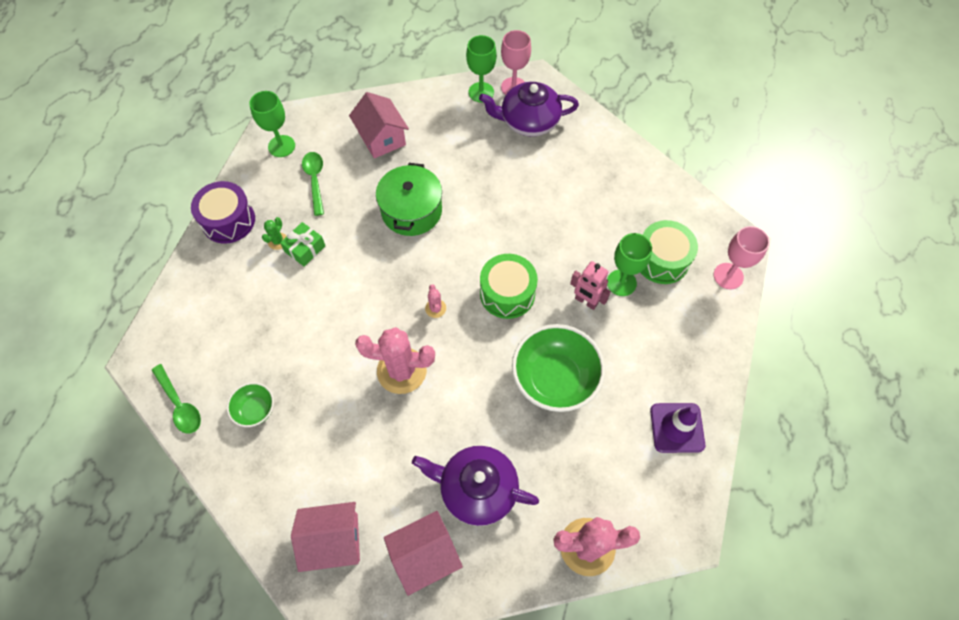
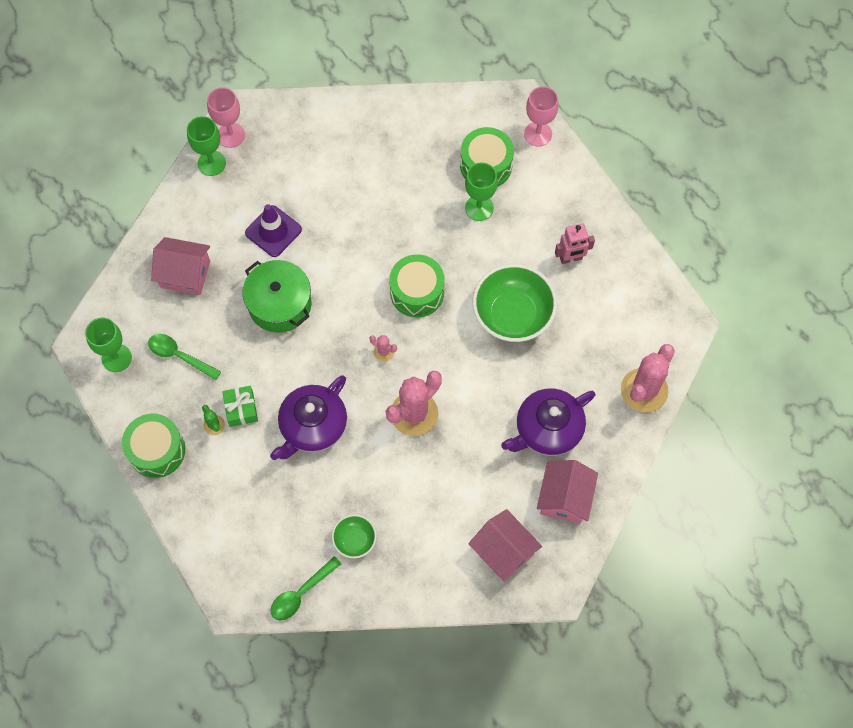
camera: 50 degrees left, 5 degrees up
green spoon [152,364,201,434] -> green spoon turned 135 degrees clockwise [270,556,341,620]
purple drum [191,181,255,244] -> green drum [122,414,185,478]
pink house [291,502,360,572] -> pink house turned 75 degrees counterclockwise [468,509,542,582]
purple teapot [479,82,579,137] -> purple teapot moved to [270,375,347,460]
pink robot [570,261,611,310] -> pink robot moved to [555,223,595,264]
purple traffic cone [650,403,705,453] -> purple traffic cone moved to [245,204,302,257]

